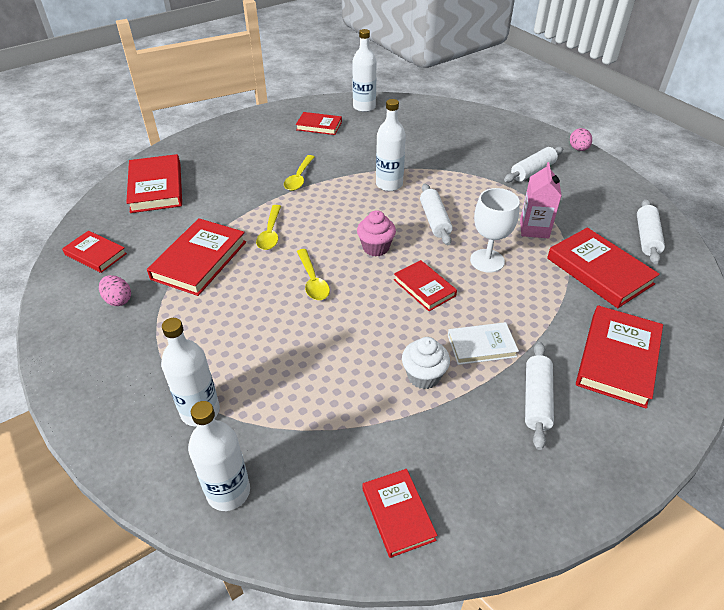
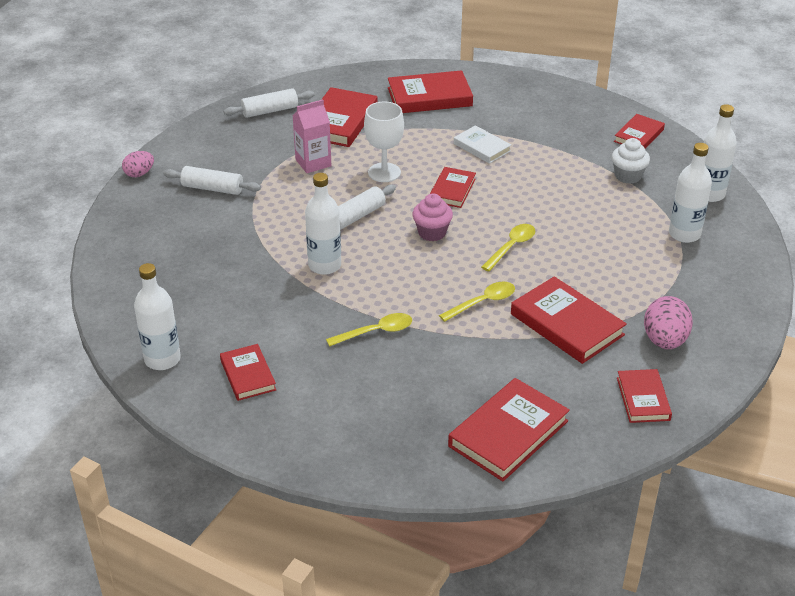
camera: 125 degrees left, 5 degrees down
pink egg [99,275,131,306] -> pink egg [644,296,693,349], size x1.61
red book [147,218,246,296] -> red book turned 60 degrees clockwise [511,276,627,364]
white cupcake [402,337,450,389] -> white cupcake moved to [612,138,650,184]
white rolling pin [525,342,554,450] -> none

